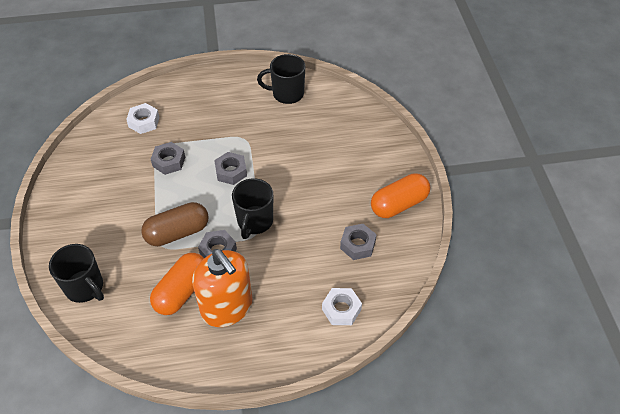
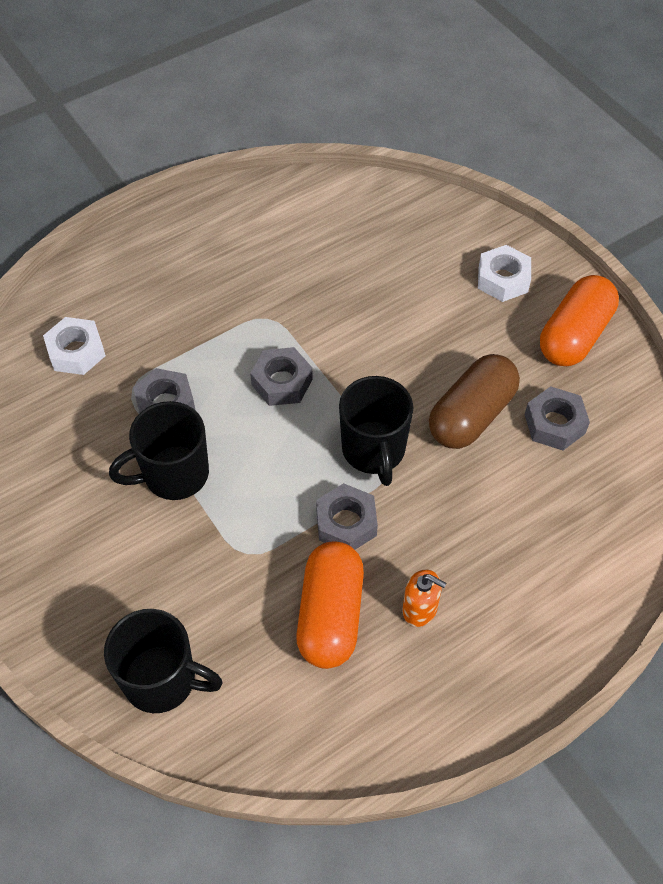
camera: 25 degrees left, 5 degrees up
brown capsule [141,202,209,246] -> brown capsule moved to [429,354,520,449]
orange soap dispenser [192,249,252,327] -> orange soap dispenser [403,570,447,627], size x0.43
black mug [257,54,306,104] -> black mug moved to [109,401,209,500]
white nut [322,288,362,325] -> white nut moved to [478,245,531,302]

